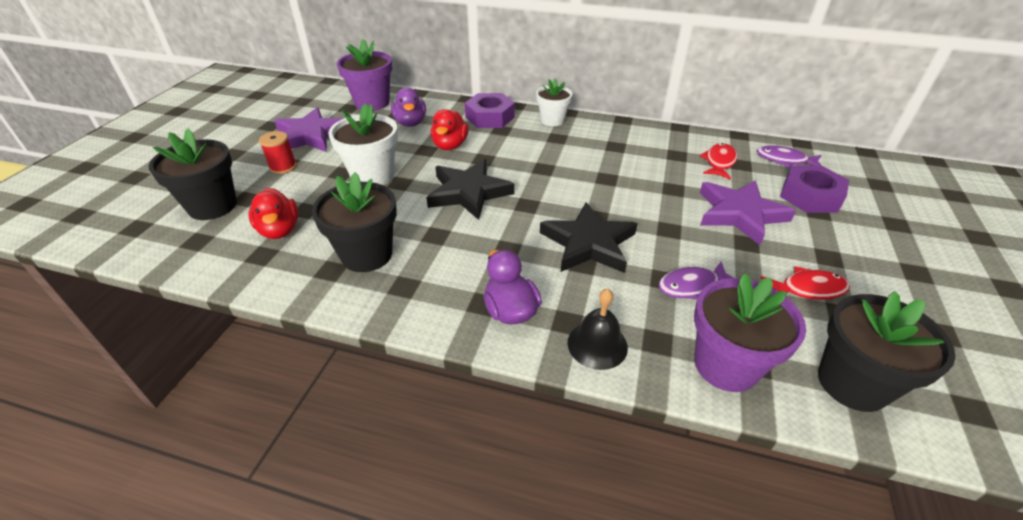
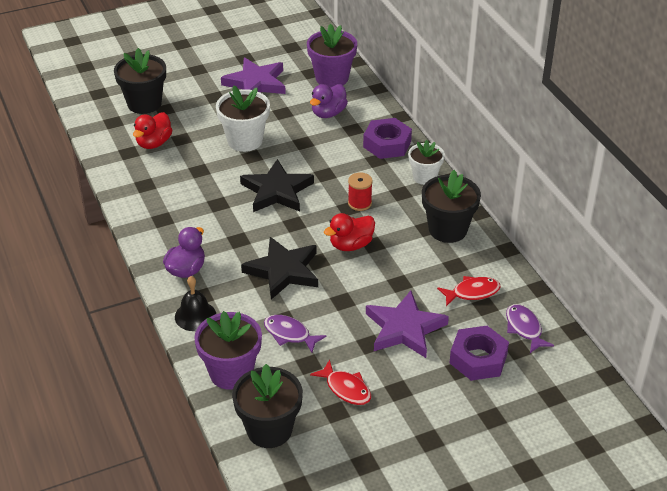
camera: 50 degrees right, 0 degrees up
red spool [259,131,297,174] -> red spool moved to [348,173,373,211]
black flower pot [312,173,397,272] -> black flower pot moved to [422,170,481,243]
red duck [431,109,469,150] -> red duck moved to [324,213,375,251]

